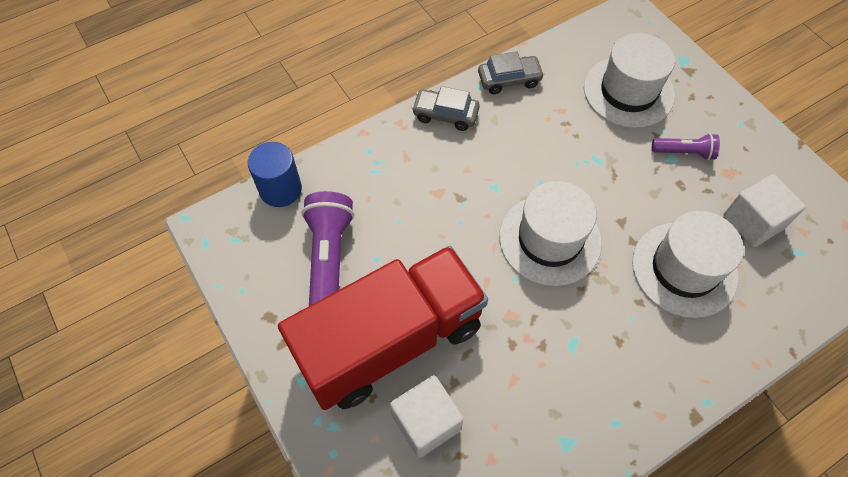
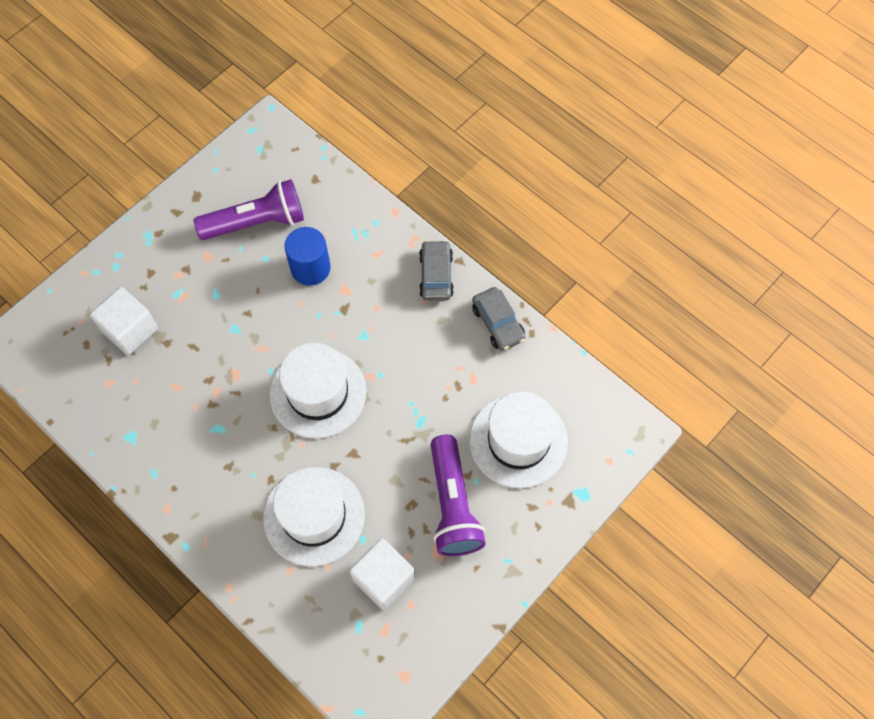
camera: 75 degrees right, 5 degrees up
blue cylinder [248,142,302,207] -> blue cylinder moved to [284,227,331,286]
red truck [278,246,488,410] -> none
purple flashlight [652,133,720,160] -> purple flashlight [431,435,486,556], size x1.81

